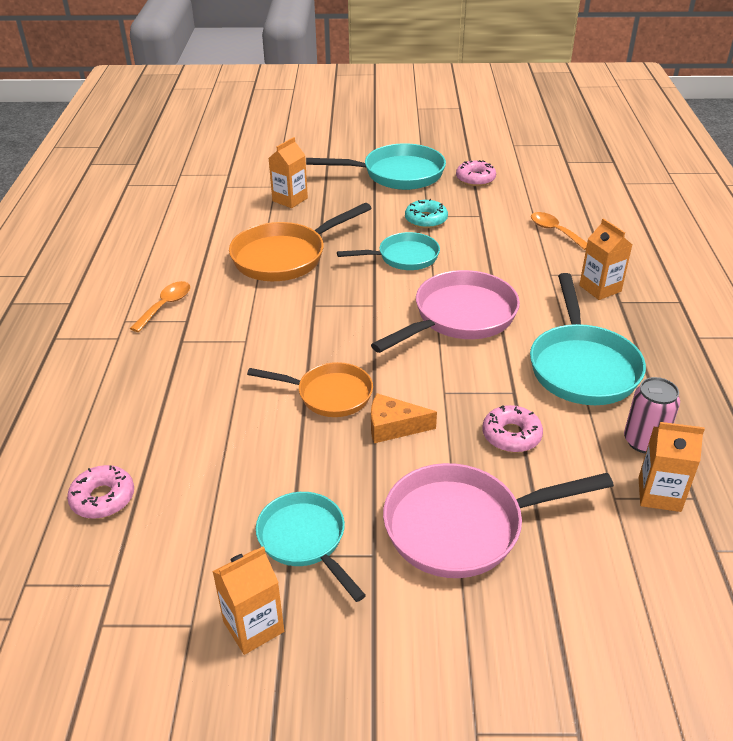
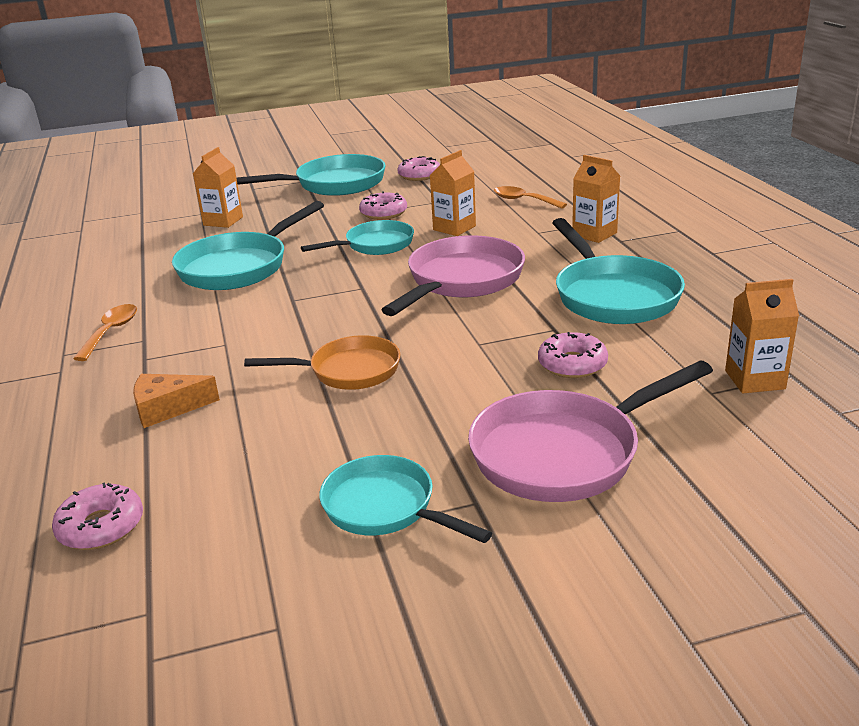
camera: 15 degrees left, 10 degrees down
orange carton [212,546,284,655] -> orange carton moved to [430,150,476,236]
orange pan [229,203,372,281] -> turquoise pan [172,201,324,290]
orange cheese [371,393,437,443] -> orange cheese moved to [133,374,220,428]
turquoise donut [405,199,448,228] -> pink donut [359,191,407,220]
pink can [624,377,680,453] -> none

